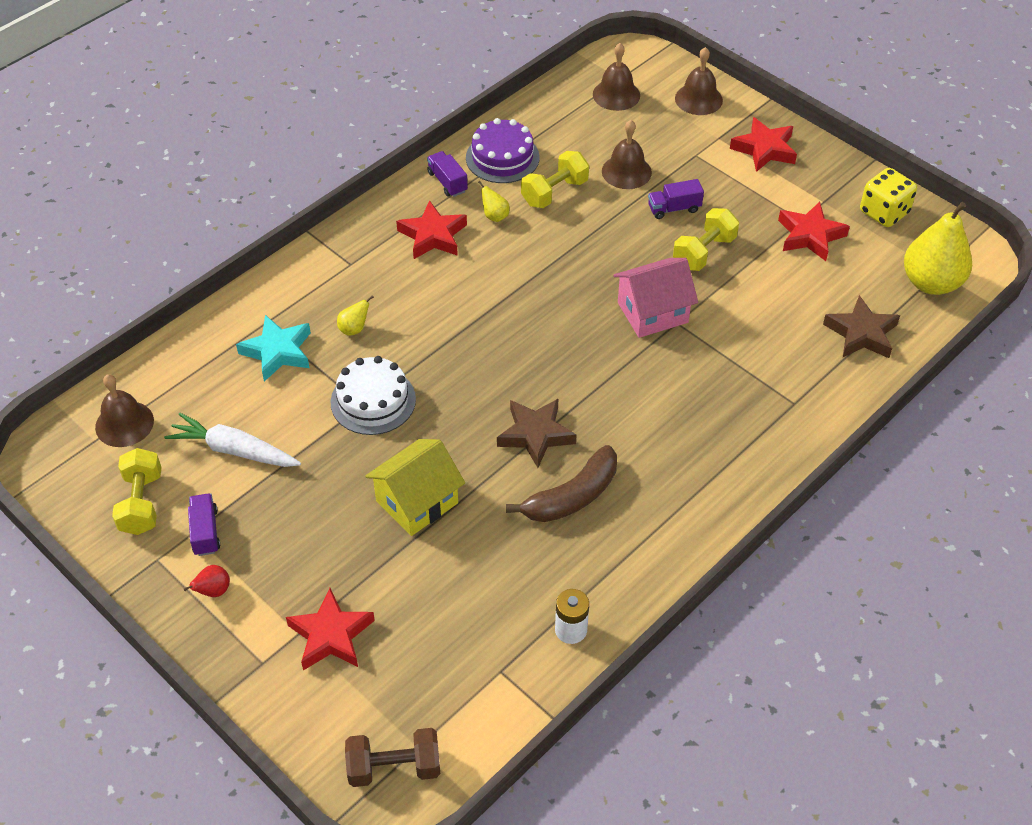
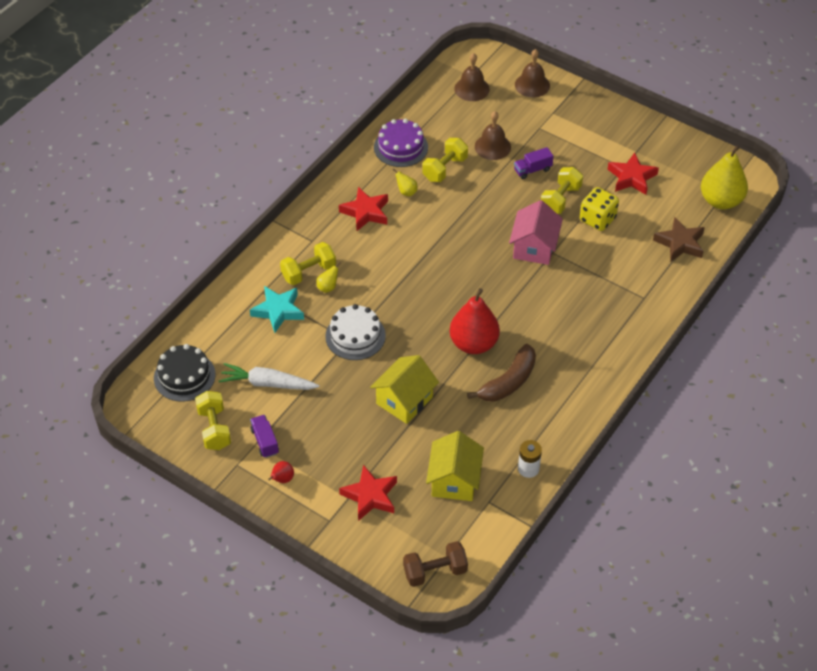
camera: 10 degrees left, 0 degrees up
brown bell [95,374,154,447] -> black cake [154,344,215,402]
purple truck [427,151,468,197] -> none
brown star [497,398,576,468] -> red pear [450,288,500,354]
pink house [613,258,698,338] -> pink house turned 45 degrees counterclockwise [509,200,563,265]
red star [730,117,797,172] -> none
yellow dice [860,168,917,227] -> yellow dice moved to [580,187,619,231]
none -> yellow dumbbell [280,242,336,285]
none -> yellow house [426,431,484,501]

